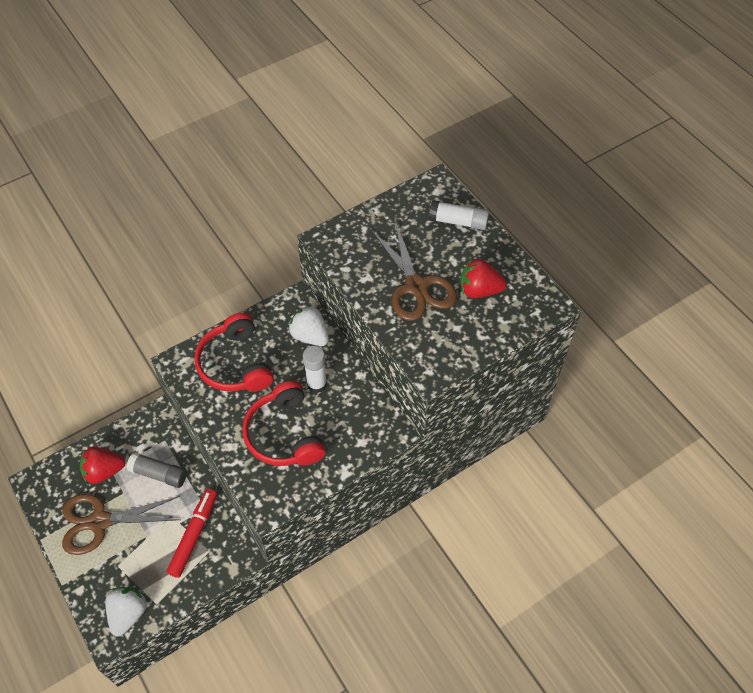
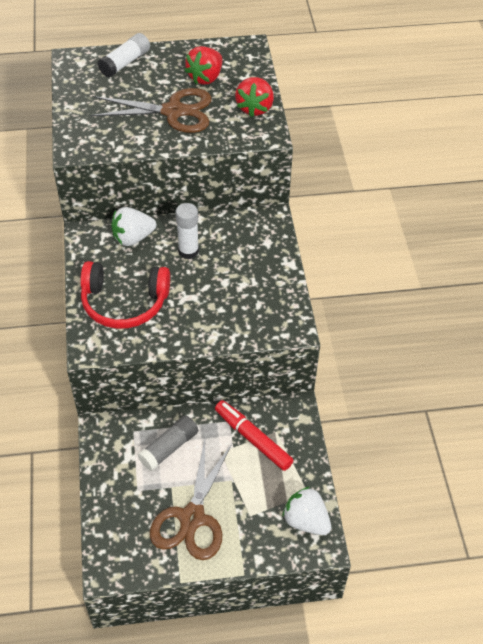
camera: 65 degrees left, 5 degrees down
red strawberry [80,447,126,484] -> red strawberry moved to [235,77,274,117]
red headphones [242,381,326,466] -> none

